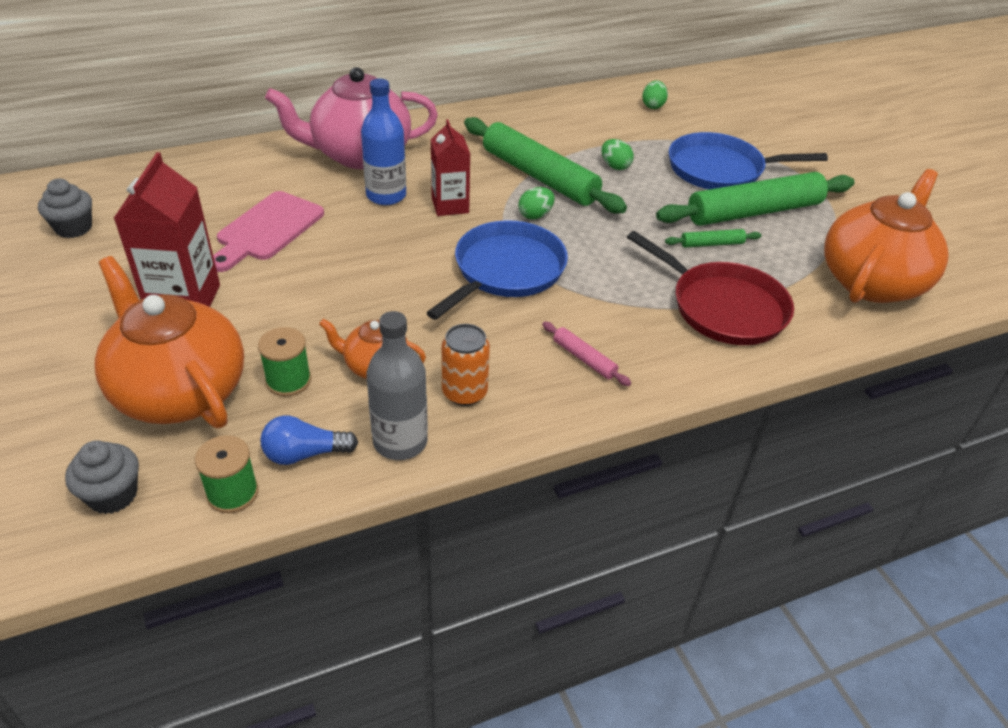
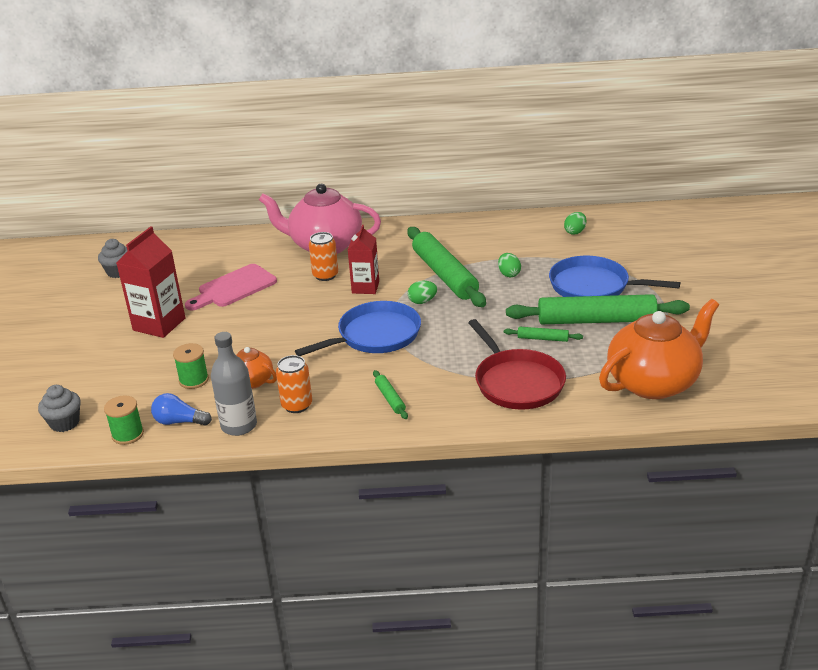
camera: 25 degrees right, 10 degrees down
orange teapot [94,256,244,428] -> none
blue bottle [361,79,406,205] -> orange can [309,232,338,281]
pink rolling pin [542,321,631,386] -> green rolling pin [373,370,408,419]

